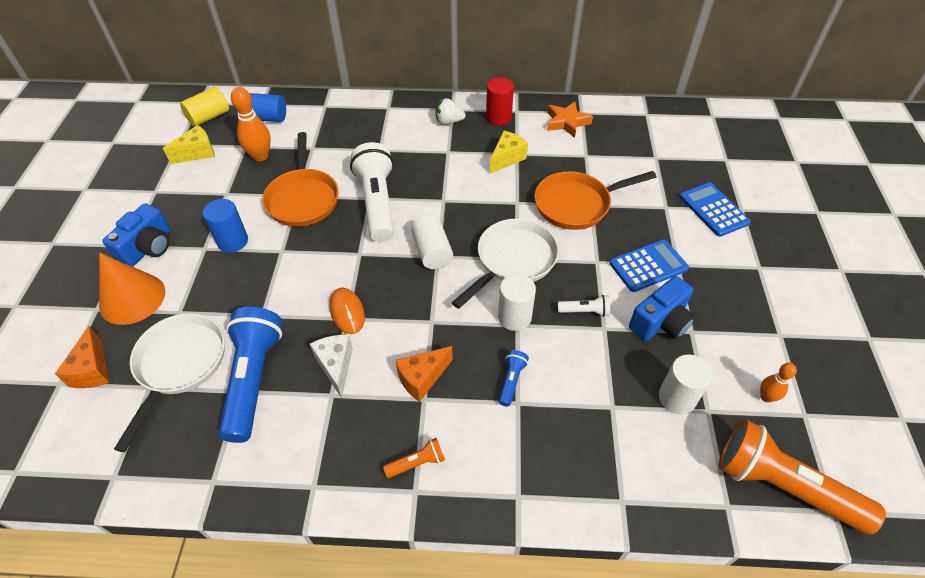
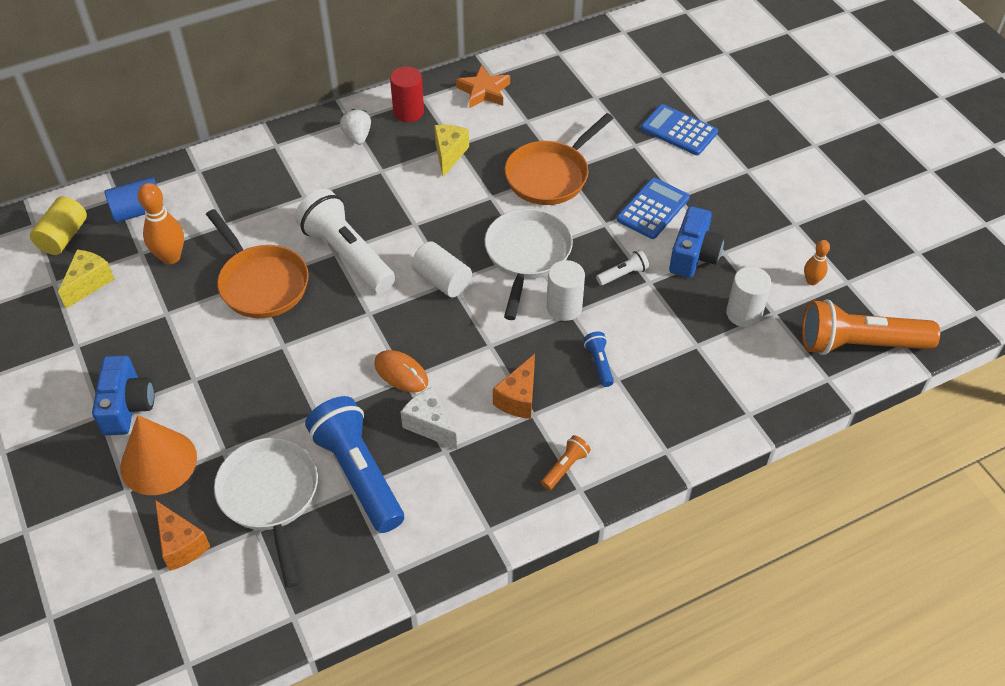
camera: 30 degrees left, 0 degrees up
blue cylinder [203,199,248,252] -> none
white strawberry [435,98,465,125] -> white strawberry turned 105 degrees clockwise [340,109,371,145]

